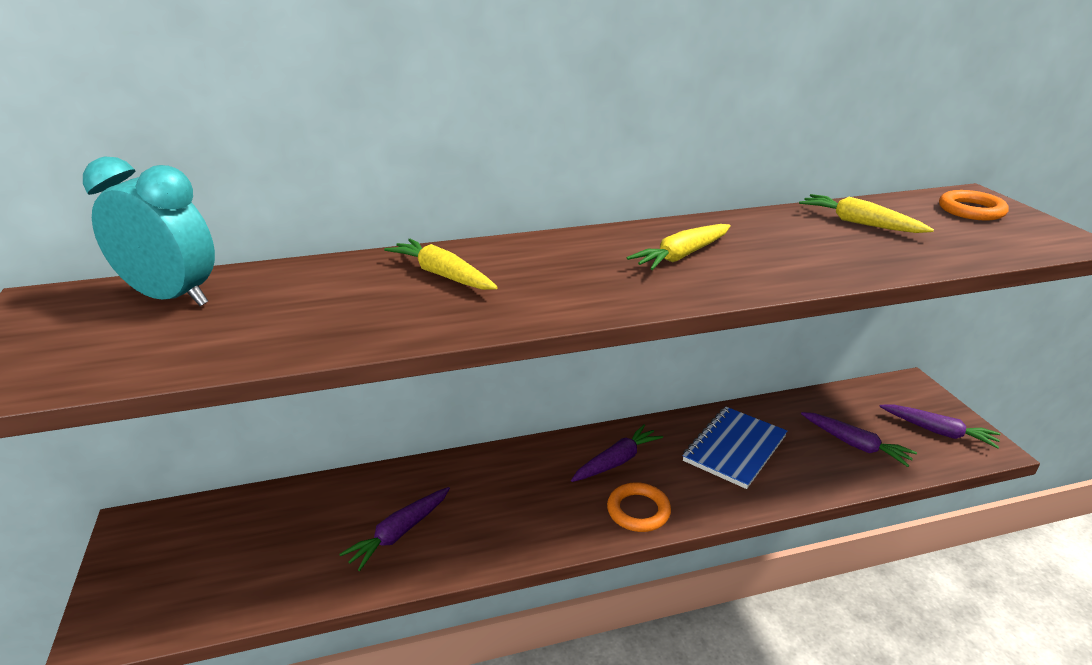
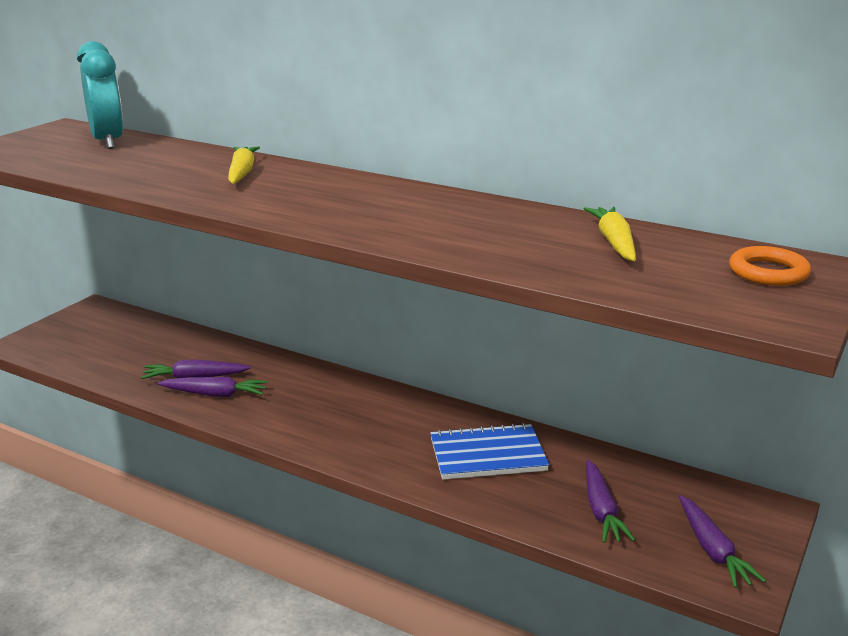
camera: 45 degrees right, 5 degrees down
purple carrot [571,424,663,482] -> purple carrot moved to [158,377,268,397]
orange ring [607,482,671,532] -> none
yellow carrot [627,224,730,270] -> none

